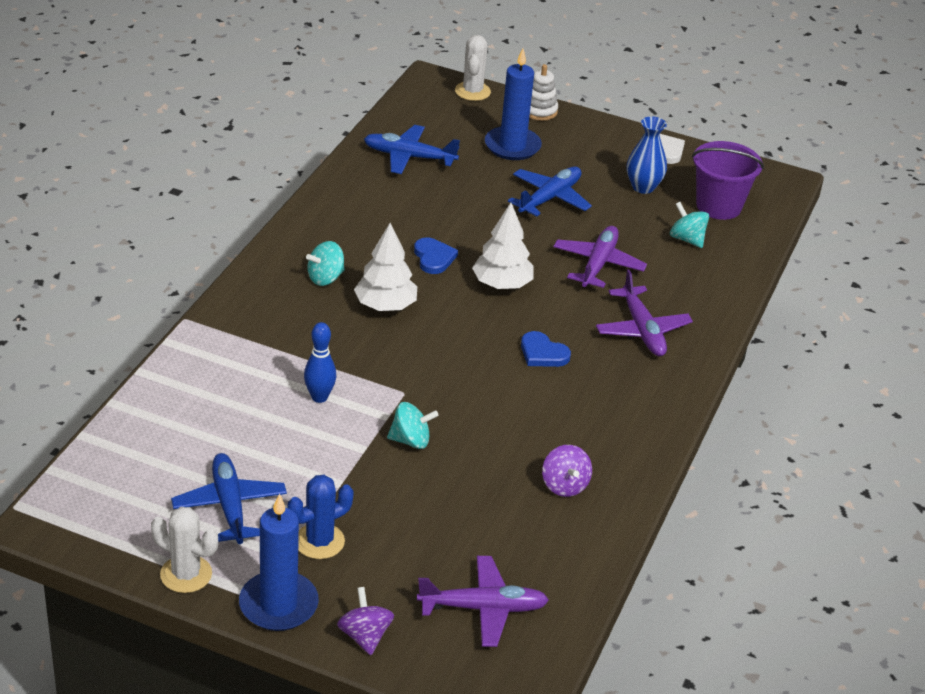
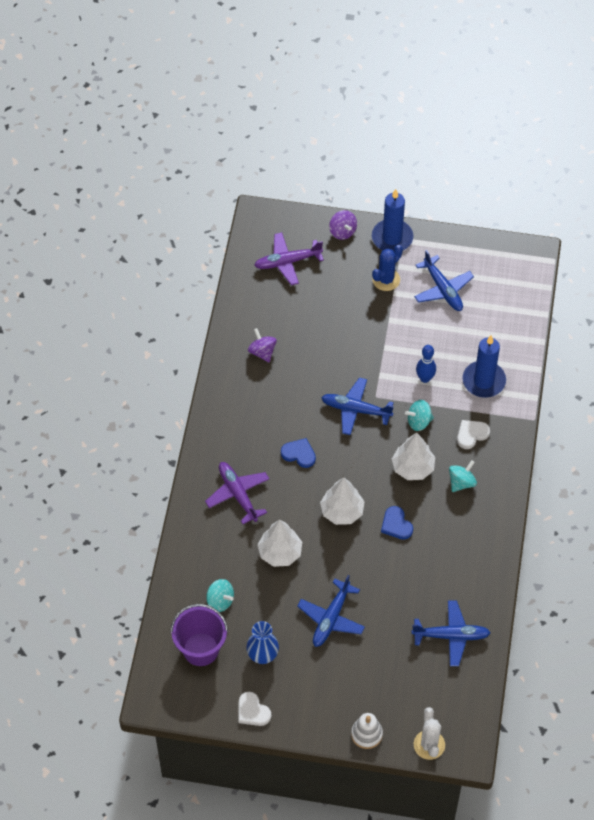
camera: 170 degrees right, 20 degrees up
white cactus [151,507,218,593] -> none
turquoise spinning top [387,402,439,449] -> turquoise spinning top moved to [405,400,434,431]
blue candle [485,49,542,160] -> blue candle moved to [462,336,506,398]
purple plane [553,226,647,288] -> white tree [257,519,302,567]
none -> blue plane [321,378,394,435]
none -> white heart [457,420,490,449]

